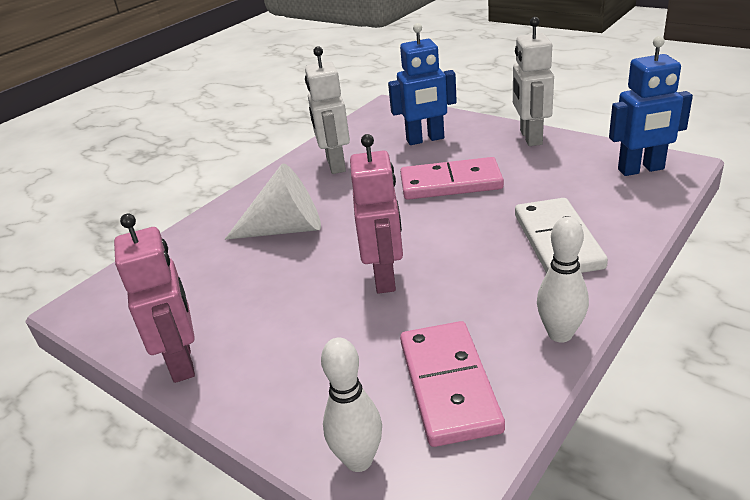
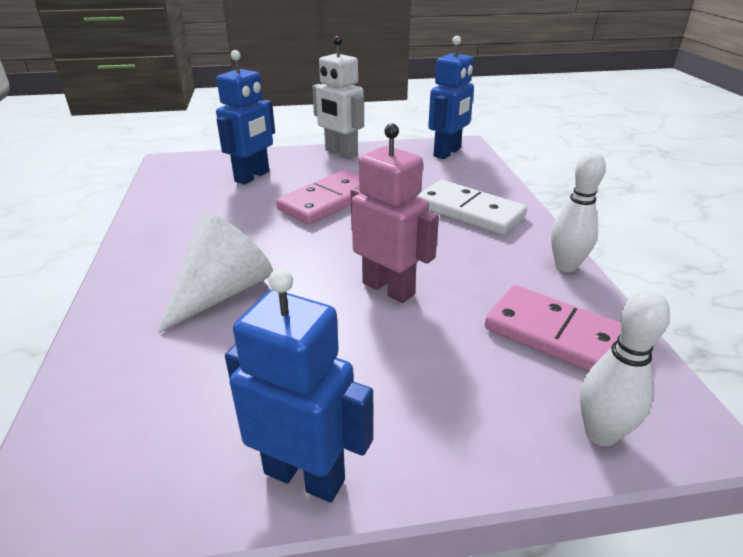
camera: 50 degrees left, 0 degrees up
pink robot [114,213,195,383] -> blue robot [225,268,373,503]
white robot [305,46,350,174] -> none

